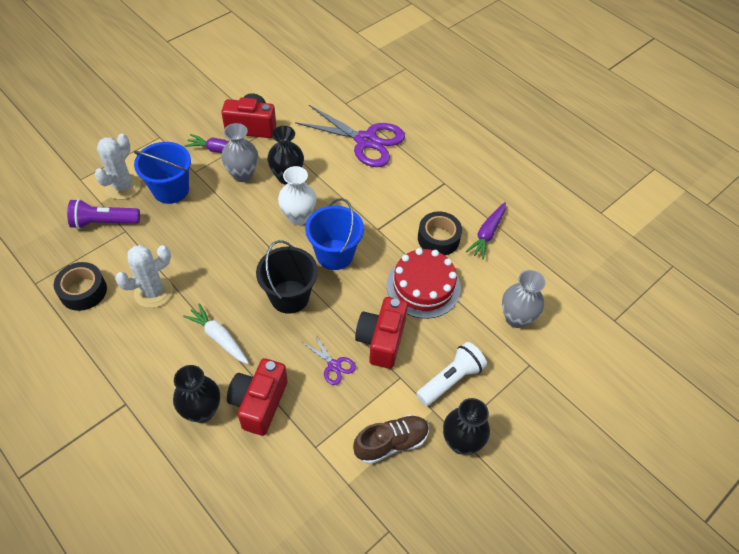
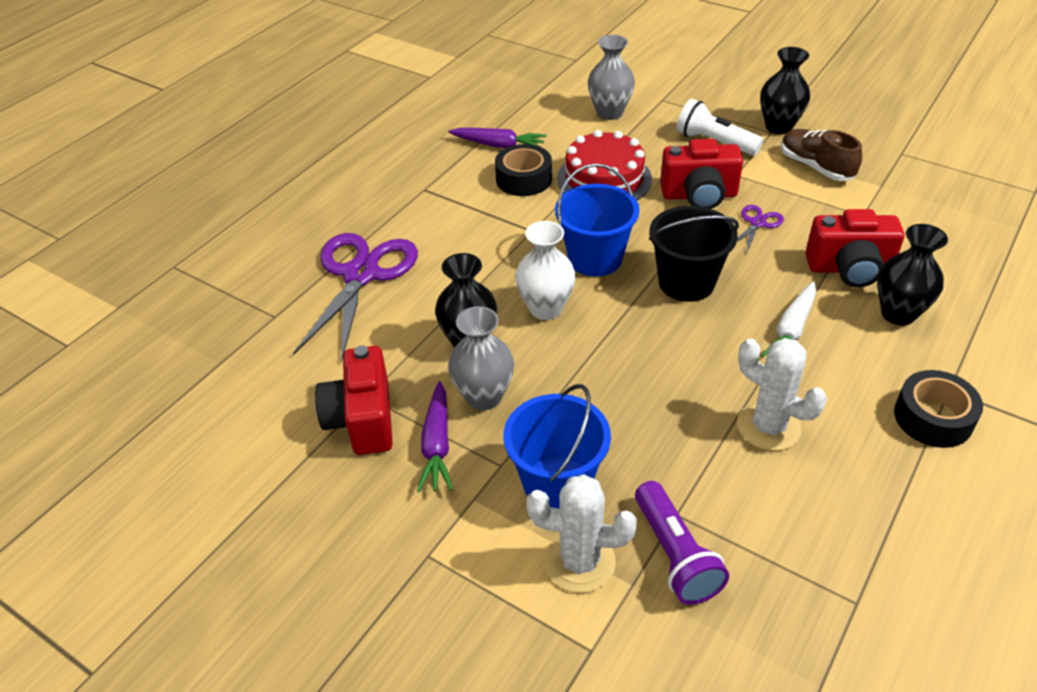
camera: 100 degrees left, 10 degrees down
black tape [54,262,107,311] -> black tape moved to [894,370,983,448]

